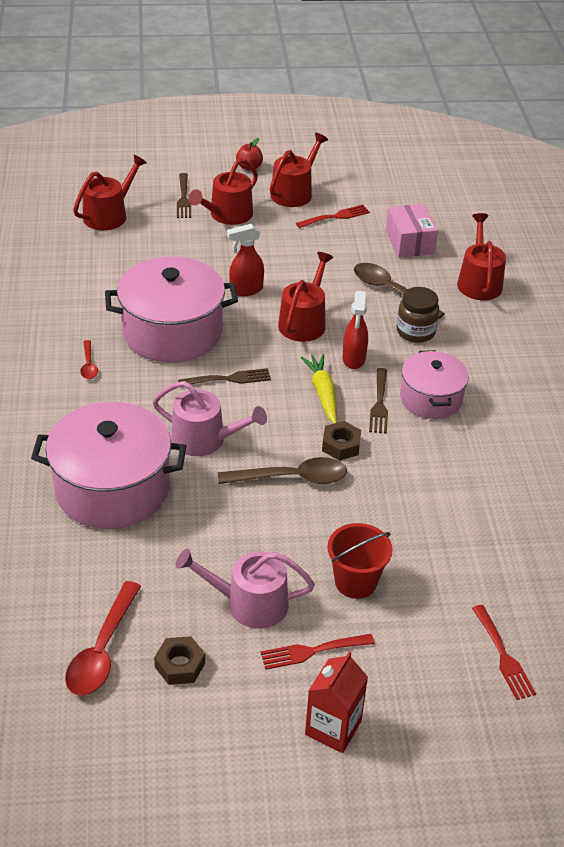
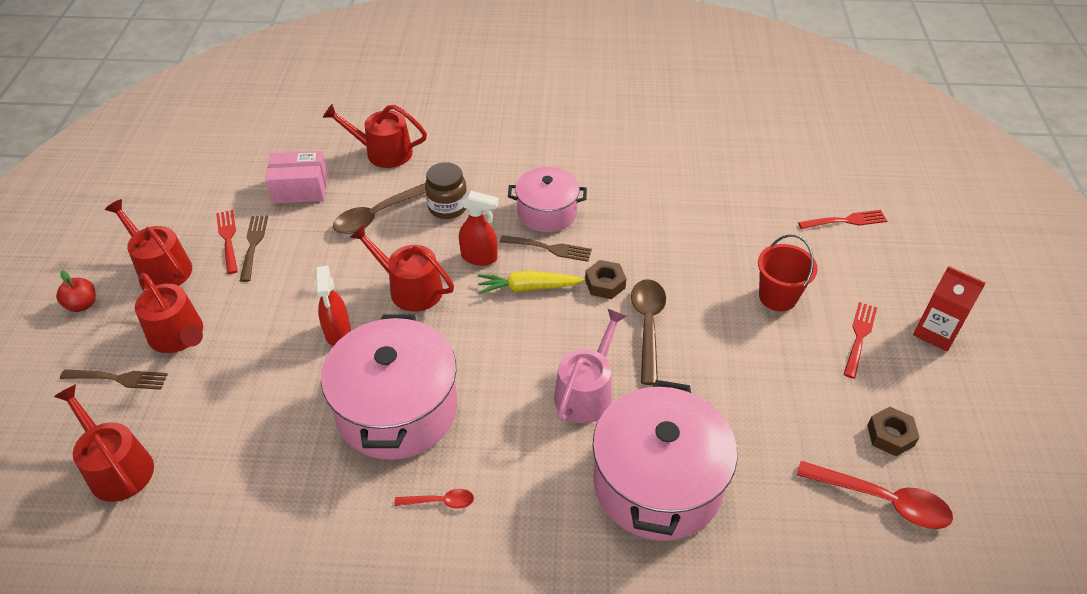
camera: 80 degrees left, 5 degrees up
pink watering can [175,549,315,629] -> none
brown fork [178,368,271,384] -> brown fork moved to [240,215,268,282]
red fork [261,634,374,670] -> red fork turned 150 degrees counterclockwise [843,302,877,379]

